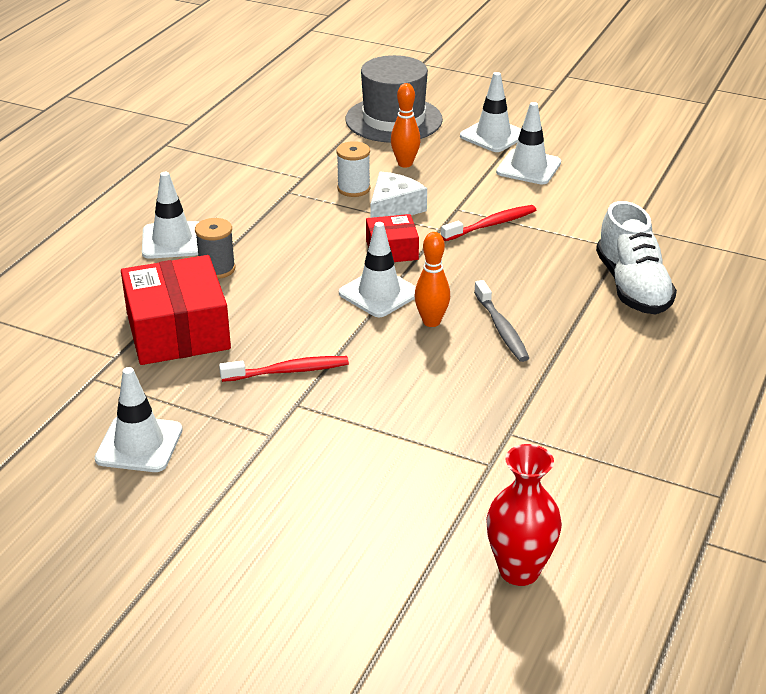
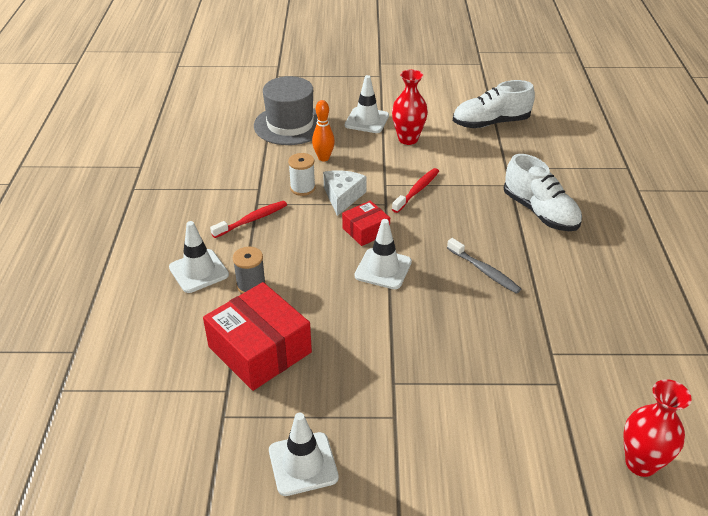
camera: 25 degrees left, 5 degrees up
red toothbrush [219,356,349,382] -> red toothbrush moved to [210,201,287,238]
orange bowling pin [414,232,450,327] -> none
white traffic cone [496,102,561,184] -> red vase [392,69,428,145]
none -> white shoe [453,80,535,128]

